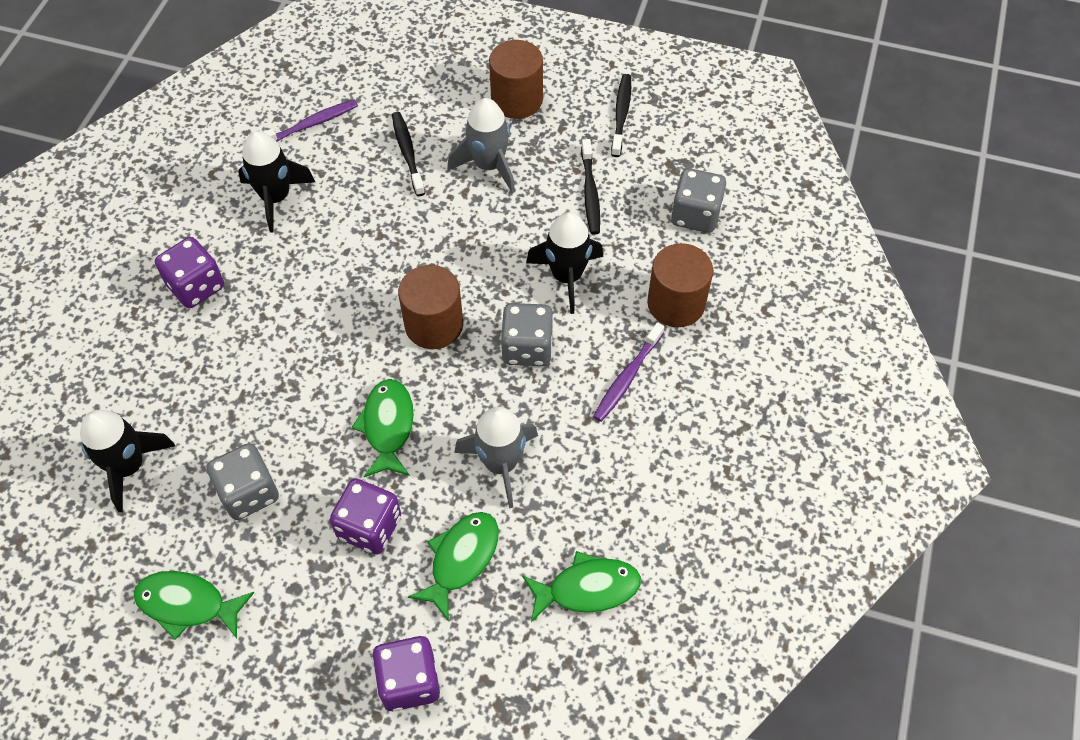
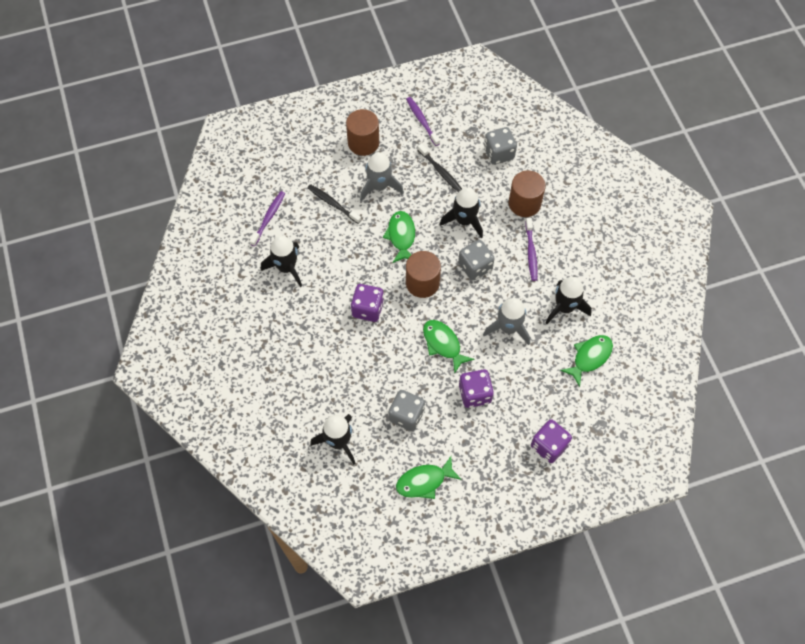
camera: 35 degrees left, 5 degrees up
purple dice [155,237,224,308] -> purple dice moved to [351,284,384,322]
green fish [408,512,499,621] -> green fish moved to [383,211,415,263]
black toothbrush [611,74,631,157] -> purple toothbrush [406,97,440,146]
none -> black rocket [546,277,592,324]

